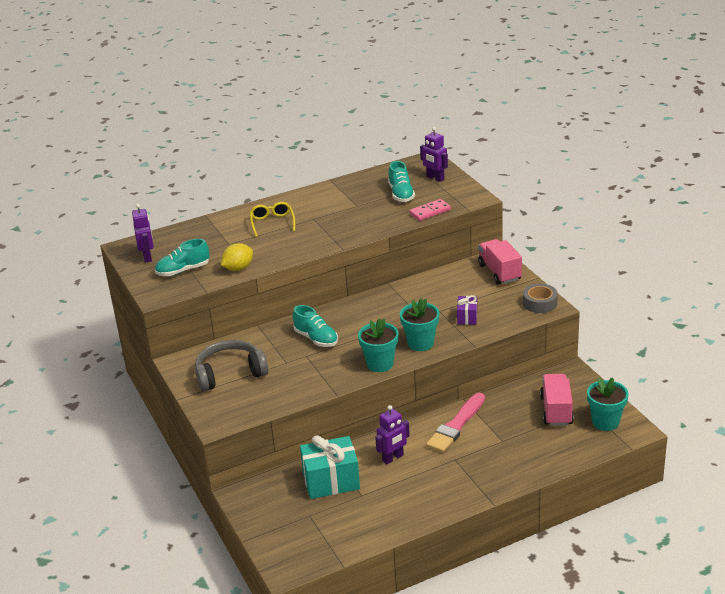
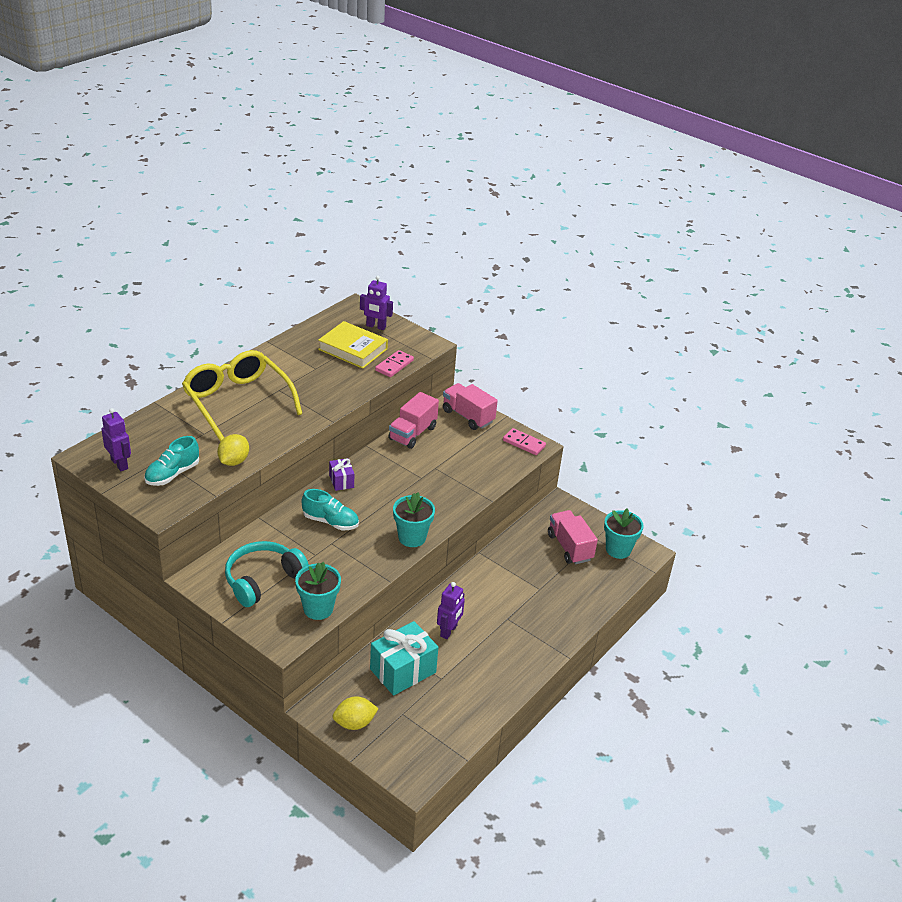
camera: 30 degrees left, 5 degrees up
grey headphones [195,340,268,391] -> turquoise headphones [225,541,309,607]
yellow glasses [250,202,295,237] -> yellow glasses [182,350,302,442], size x2.06
turquoise shoe [388,161,415,202] -> yellow book [318,321,388,369]
turquoise flower pot [400,298,439,351] -> turquoise flower pot moved to [295,562,341,620]
pink brush [426,393,485,453] -> none
purple gift [457,295,477,325] -> purple gift moved to [329,458,354,491]
grey tape [523,284,558,313] -> pink domino [503,428,546,455]
none -> yellow lemon [332,696,379,730]
none -> pink truck [388,392,439,449]

